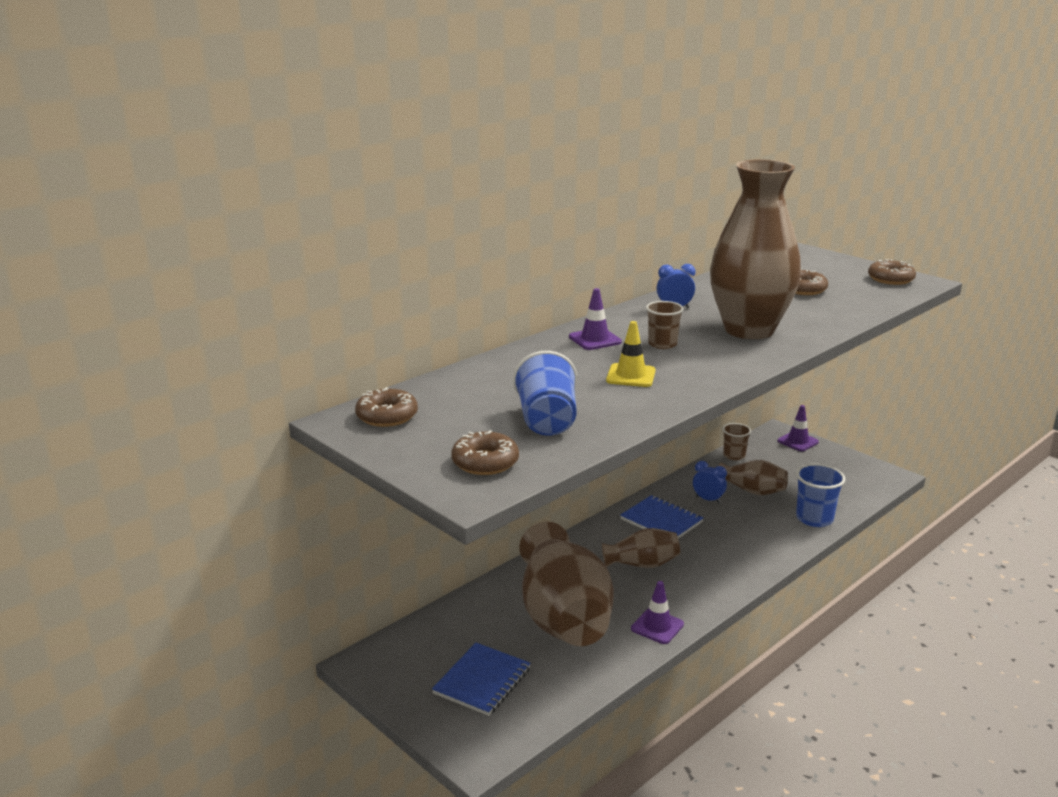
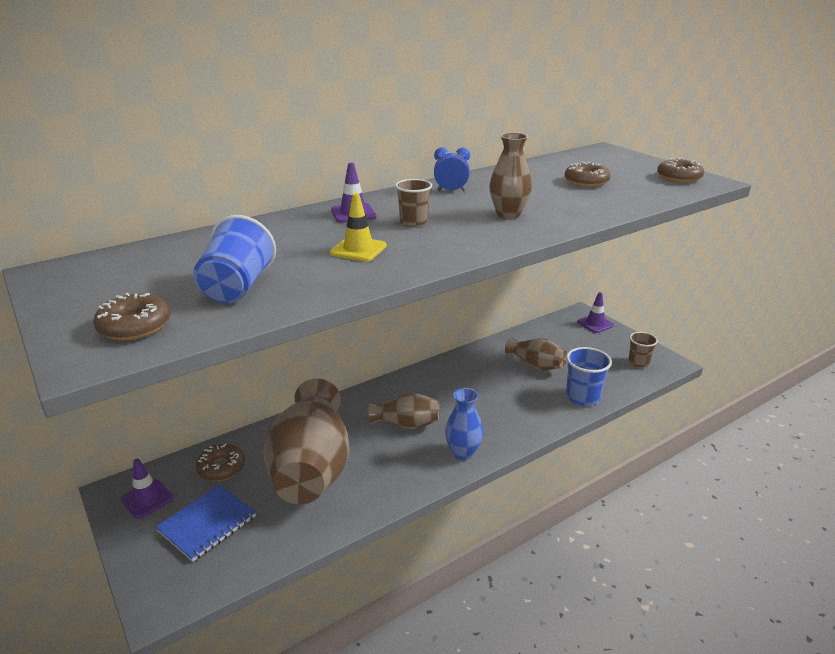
camera: 10 degrees right, 5 degrees up
brown donut [355,387,418,427] -> brown donut moved to [196,443,245,481]
blue notebook [620,495,703,539] -> none
purple traffic cone [631,581,684,644] -> purple traffic cone moved to [121,459,174,519]
blue clock [693,461,727,503] -> none
brown vase [710,159,801,339] -> brown vase [489,132,532,219], size x0.48
brown cup [723,423,751,460] -> brown cup moved to [628,332,658,368]
none -> blue vase [445,388,483,460]

